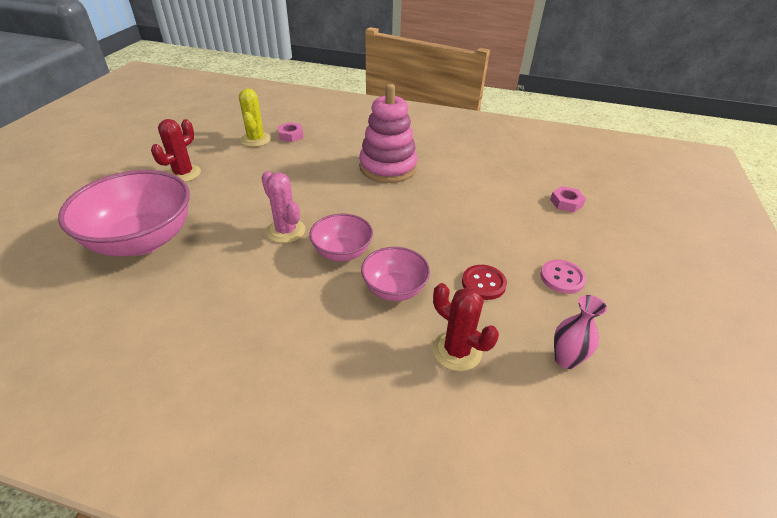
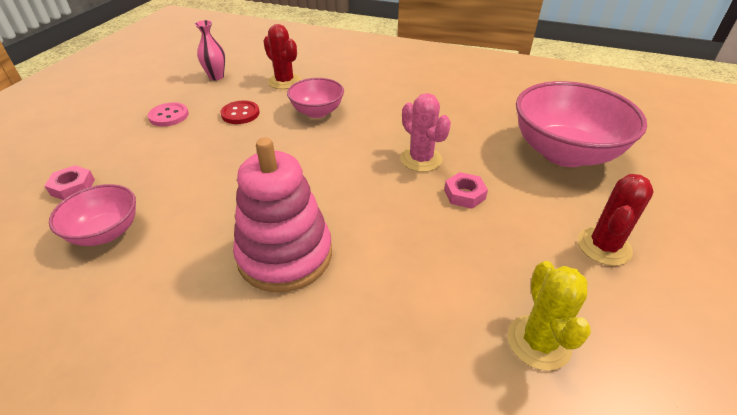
camera: 175 degrees left, 0 degrees up
pink nut [278,122,303,142] -> pink nut moved to [444,172,488,209]
pink bowl [309,213,373,261] -> pink bowl moved to [49,184,136,246]

